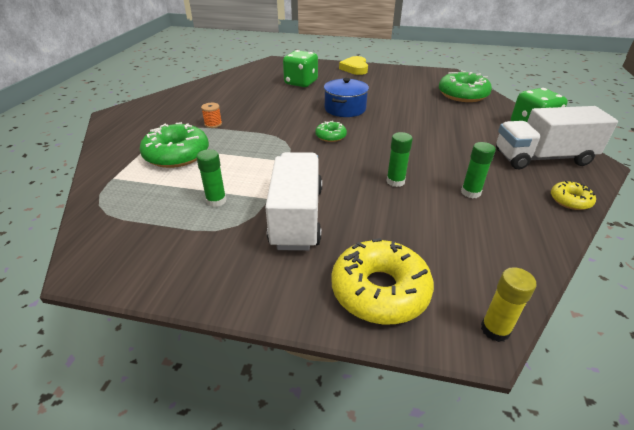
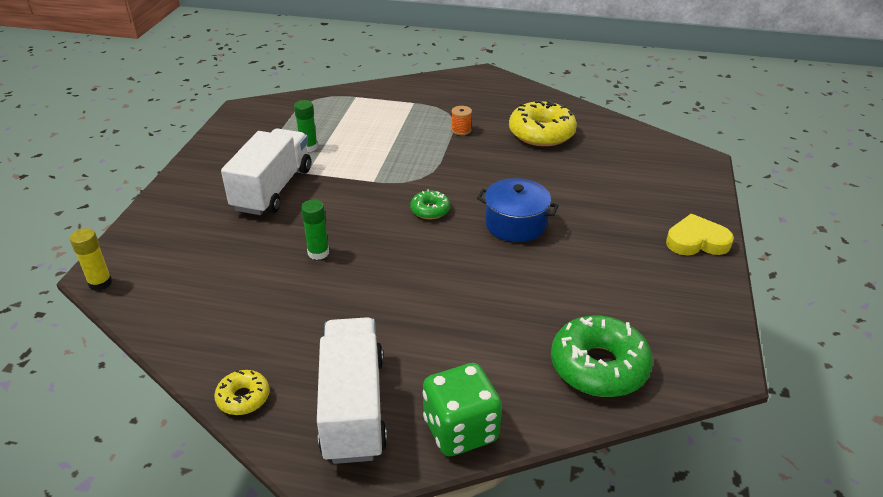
camera: 90 degrees right, 0 degrees up
green donut [140,122,209,168] -> none
white truck [265,152,322,251] -> white truck turned 75 degrees counterclockwise [221,128,311,215]
green dice [283,50,318,87] -> none
yellow donut [331,238,434,324] -> yellow donut moved to [509,100,577,146]
green glue stick [461,142,496,198] -> none

